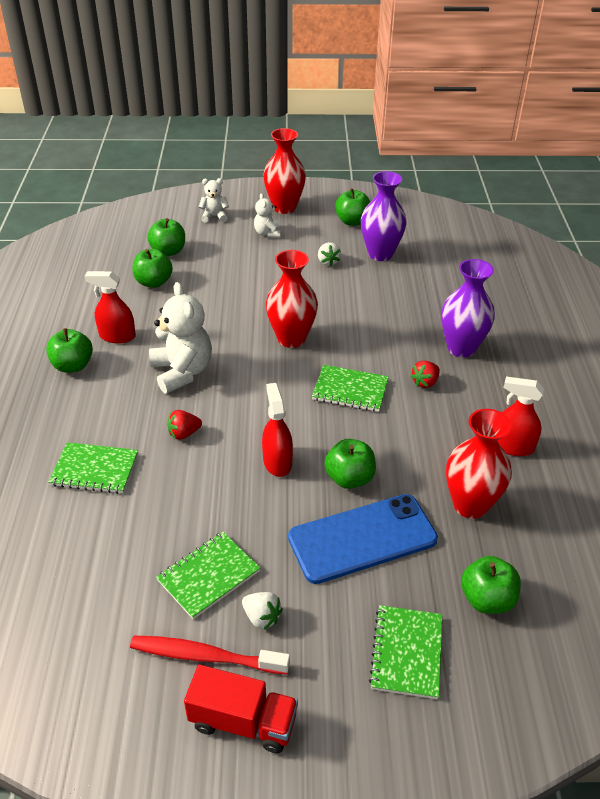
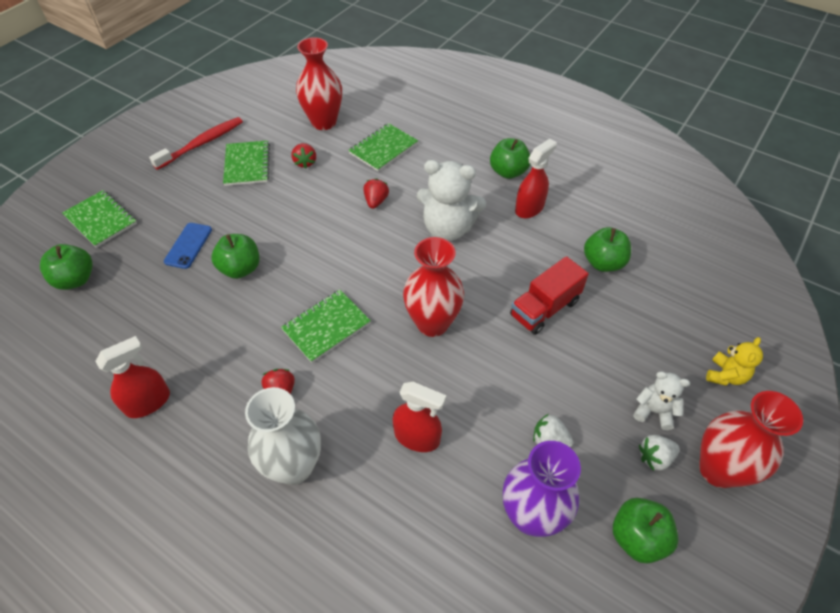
camera: 125 degrees right, 10 degrees up
green apple [147,218,185,256] -> none
red truck [184,665,298,753] -> red truck moved to [510,256,589,335]
white teddy bear [199,178,229,223] -> yellow teddy bear [706,337,763,386]
white strawberry [242,592,283,630] -> white strawberry moved to [639,435,680,471]
red spray bottle [262,383,293,477] -> red spray bottle moved to [393,382,446,452]
blue phone [288,494,438,584] -> blue phone [164,223,212,269], size x0.50
purple vase [441,259,495,358] -> white vase [245,387,321,485]
red vase [446,409,512,519] -> red vase moved to [296,37,342,130]
none -> red strawberry [292,143,316,169]

